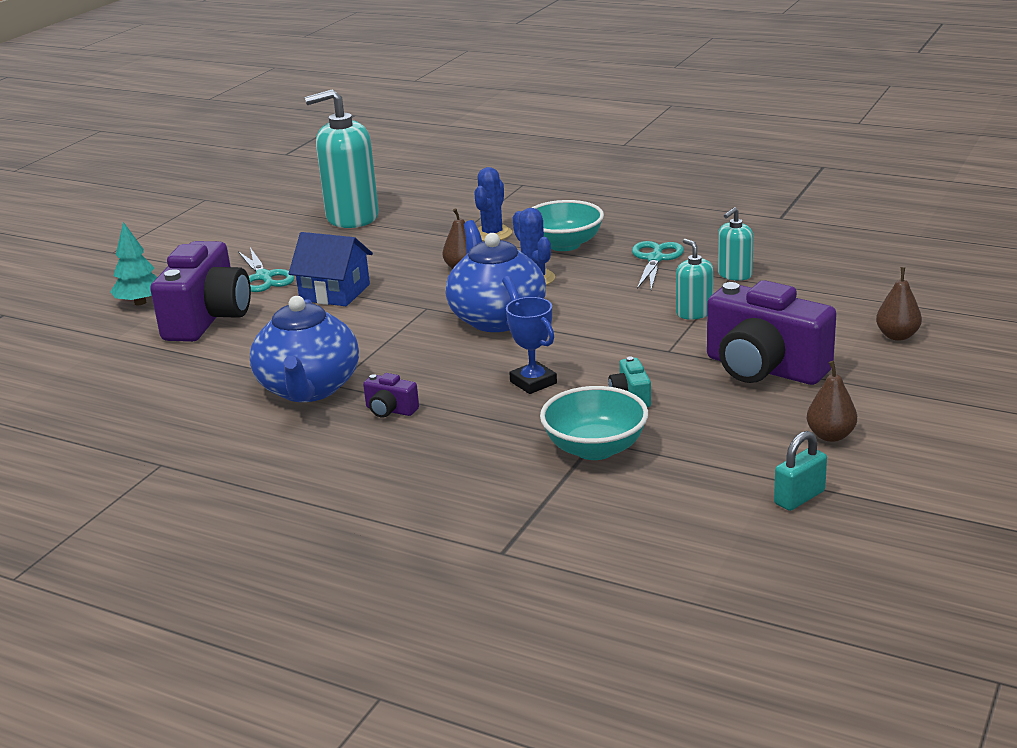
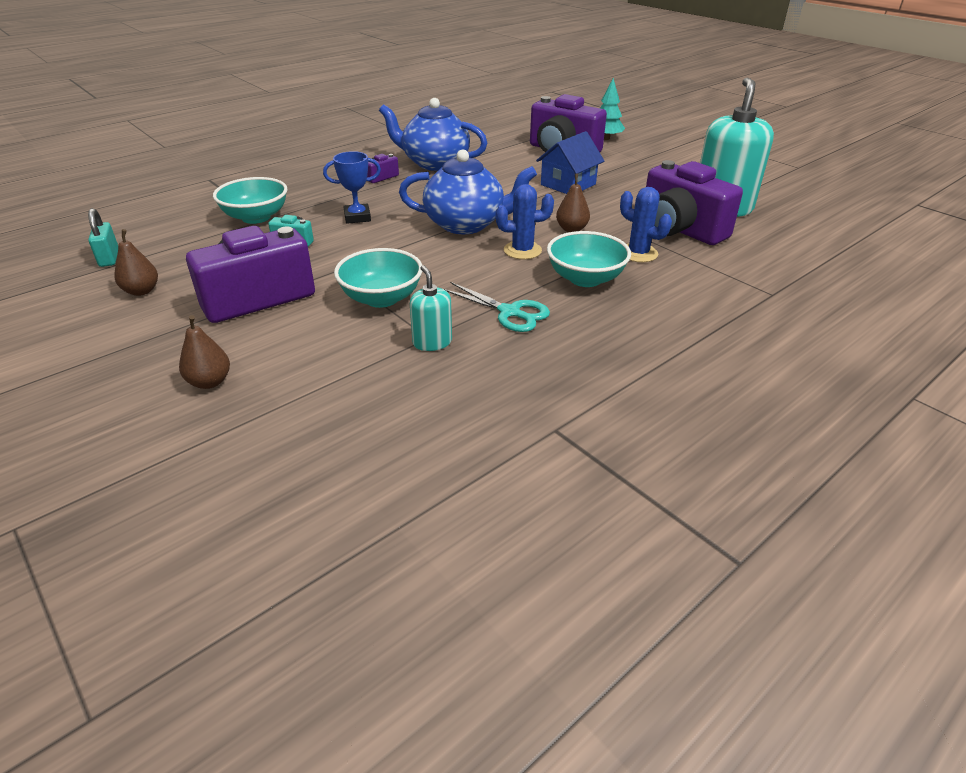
camera: 110 degrees right, 10 degrees up
turquoise scissors [238,248,295,292] -> none
turquoise soap dispenser [676,239,714,320] -> turquoise bowl [334,248,422,308]
none -> purple camera [646,160,743,245]

